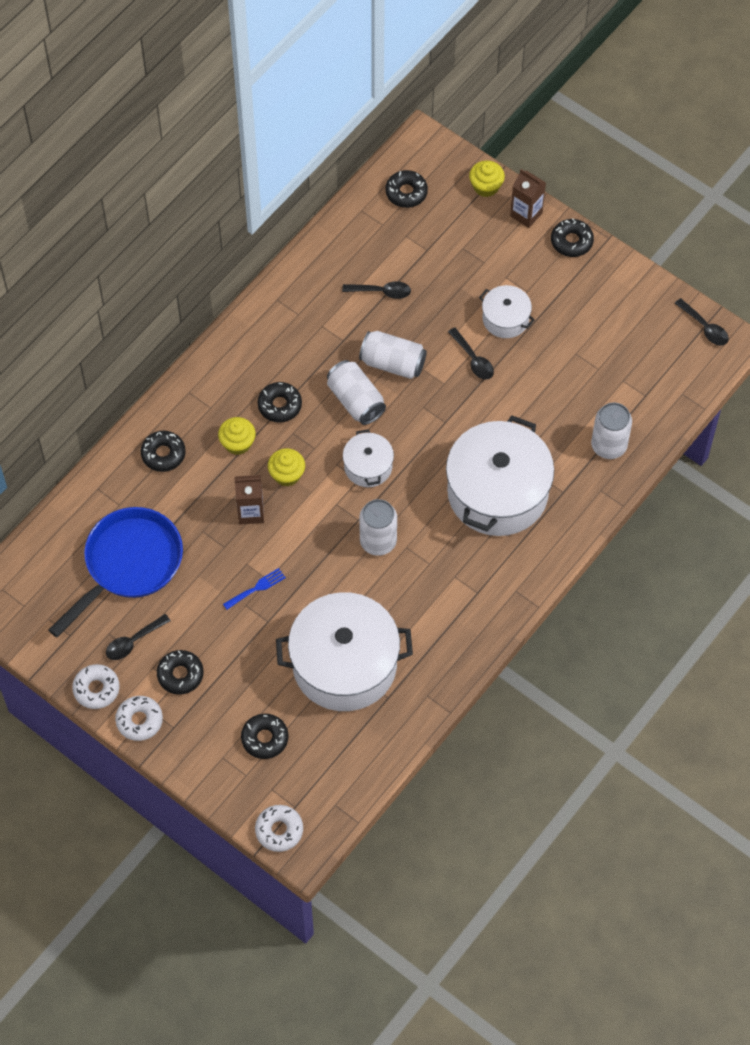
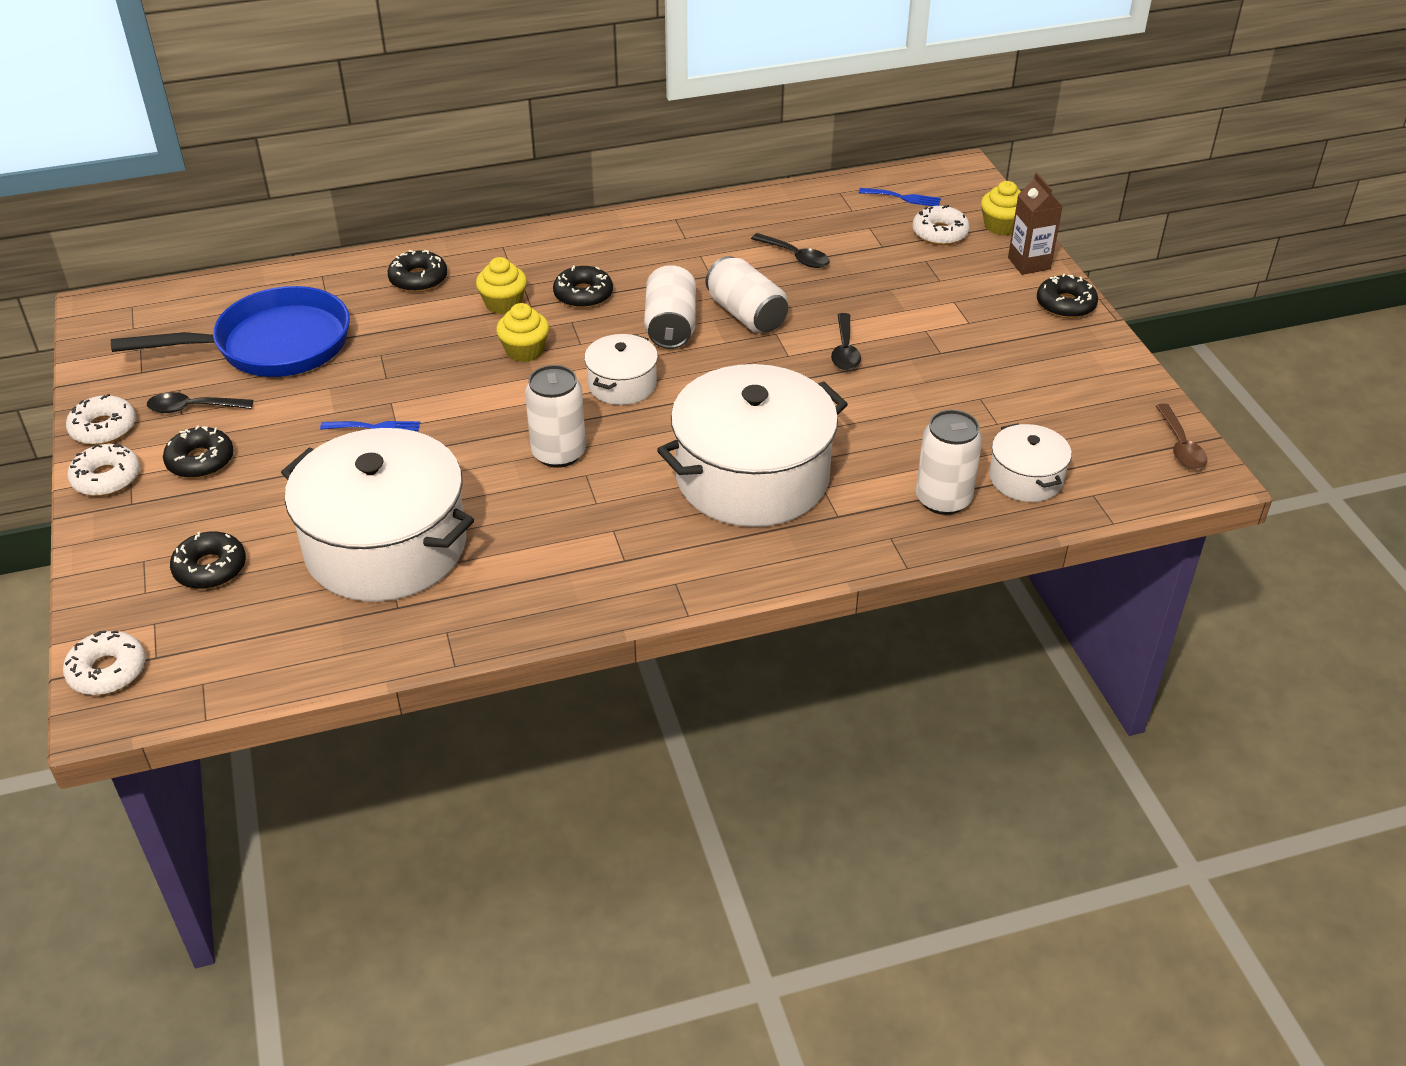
camera: 35 degrees right, 20 degrees down
brown carton [235,475,264,525] -> none
black donut [385,170,428,208] -> blue fork [859,188,941,206]
white pot [479,285,535,338] -> white pot moved to [989,423,1072,502]
black spoon [675,298,729,346] -> brown spoon [1156,404,1207,470]
none -> white donut [912,205,970,245]

